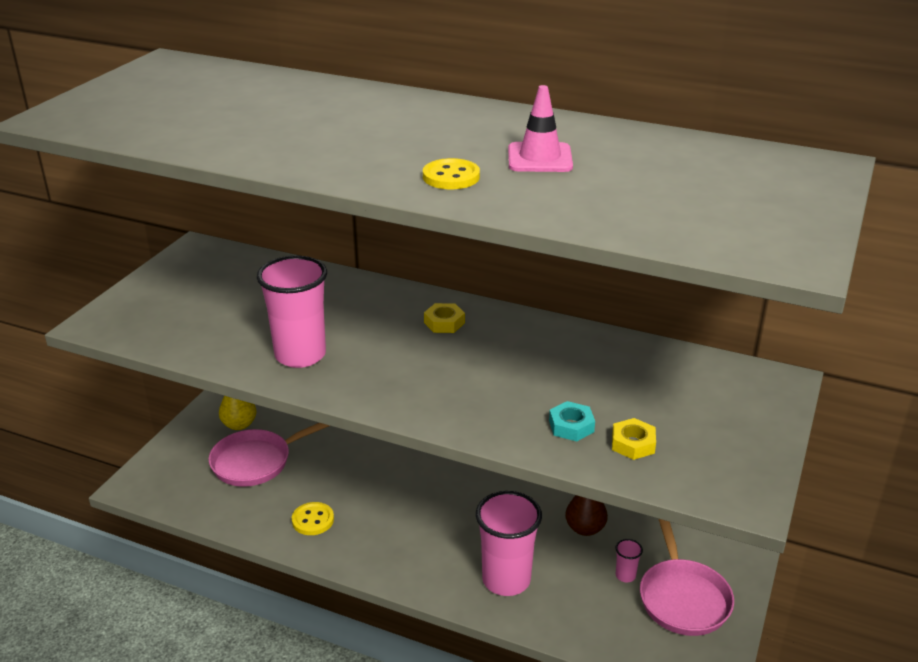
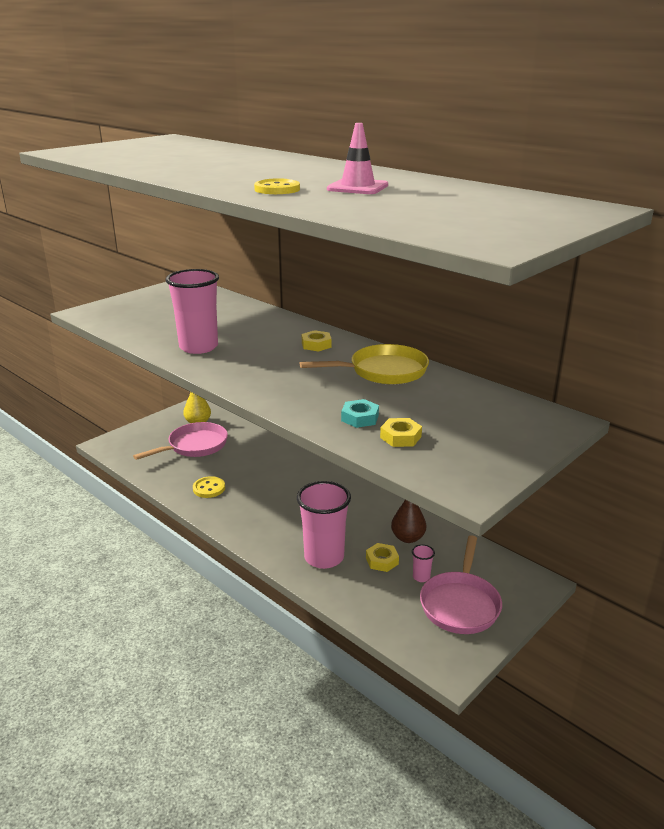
camera: 20 degrees right, 5 degrees down
pink pan [209,423,330,487] -> pink pan turned 150 degrees clockwise [133,422,228,460]
none -> yellow pan [300,344,429,384]
none -> yellow nut [366,543,399,572]

